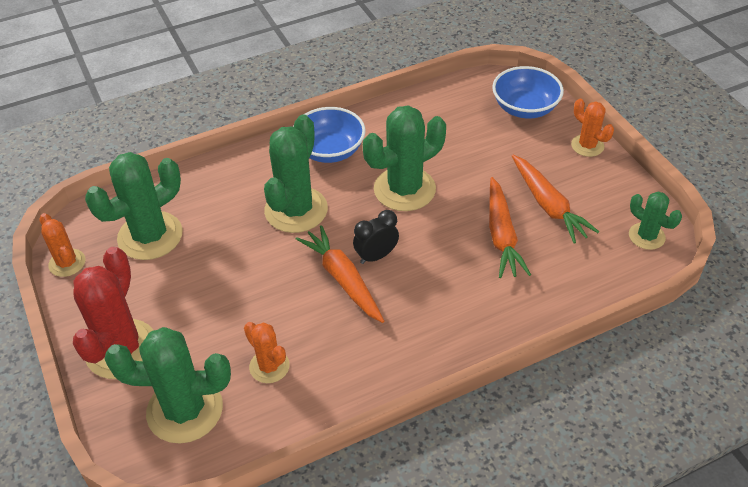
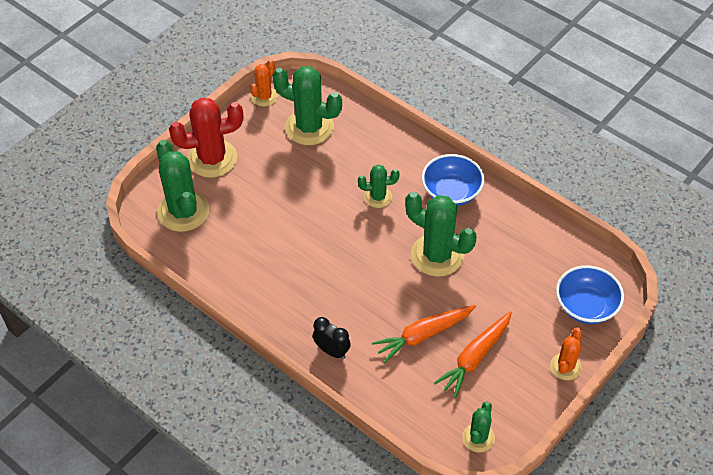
camera: 65 degrees right, 5 degrees up
orange cactus [244,322,290,383] -> none
green cactus [264,114,328,233] -> green cactus [358,165,399,208], size x0.55
orange carrot [296,225,384,323] -> none
black clock [353,210,399,264] -> black clock moved to [313,317,351,359]

